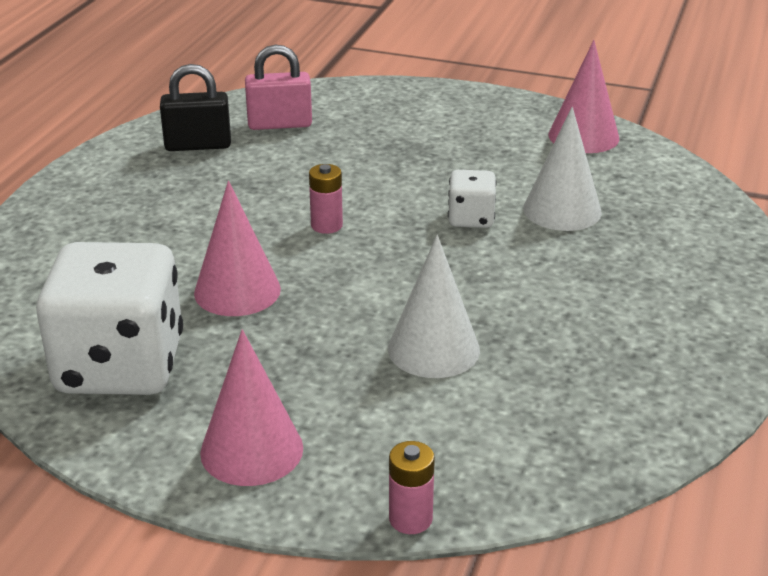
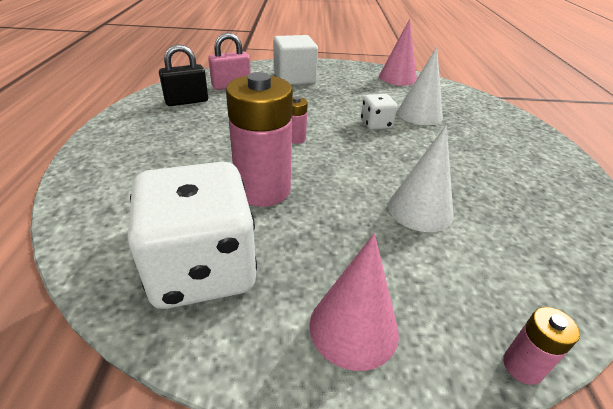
camera: 20 degrees left, 5 degrees up
pink cone [194,181,281,316] -> pink battery [226,72,293,207]
none -> white cube [273,35,318,85]

